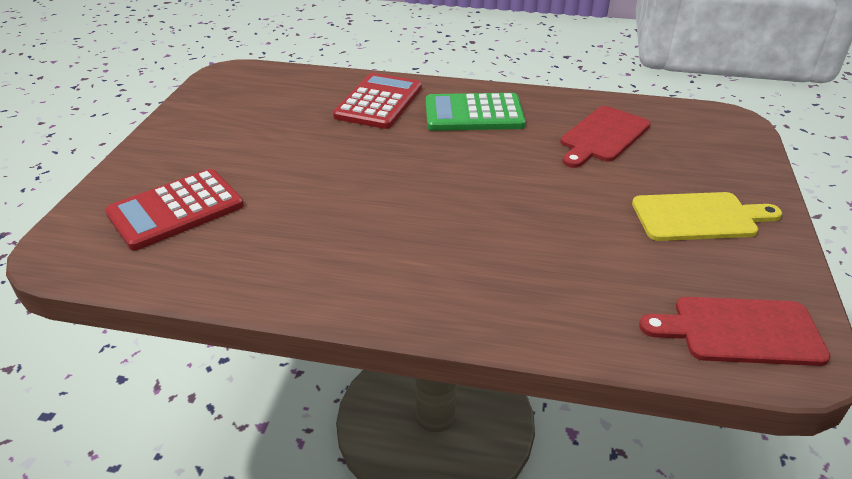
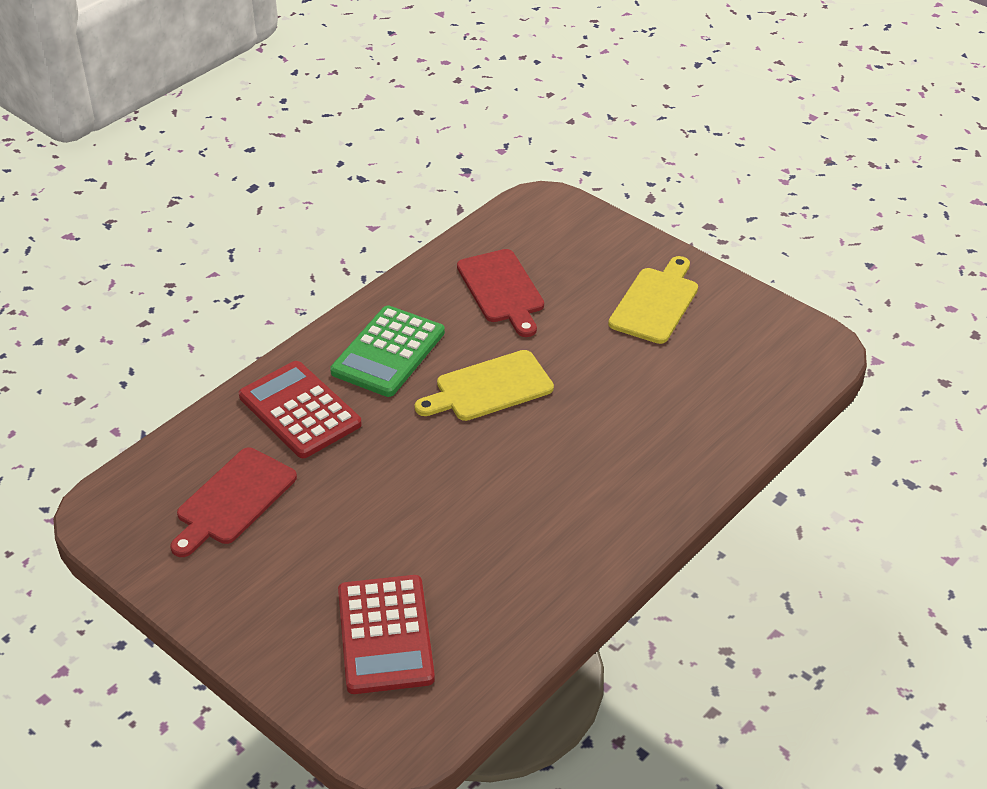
camera: 60 degrees left, 5 degrees up
red cutting board [639,297,830,366] -> red cutting board moved to [170,448,297,557]
none -> yellow cutting board [415,350,554,421]

